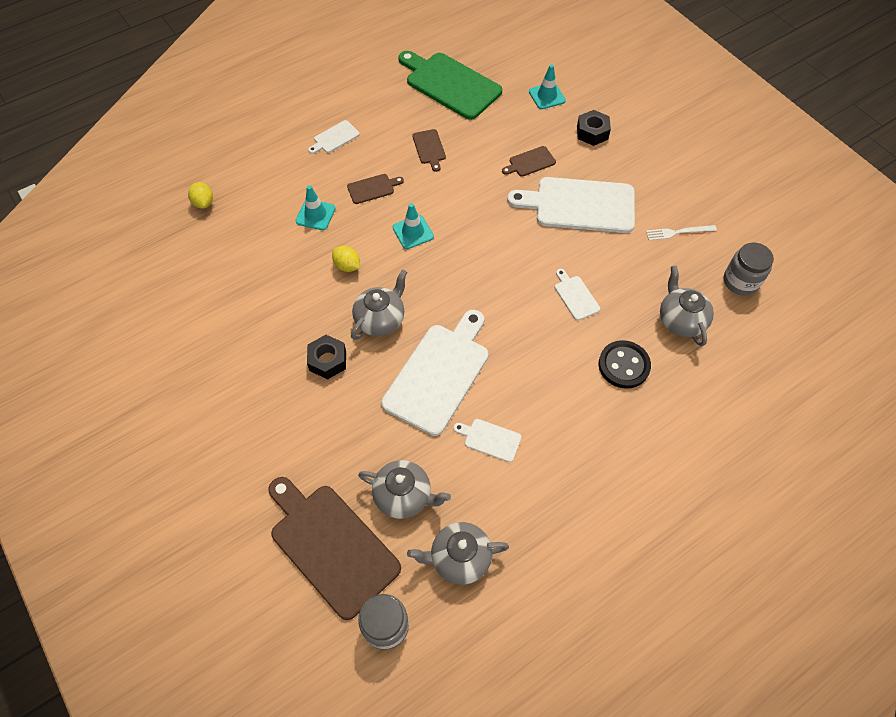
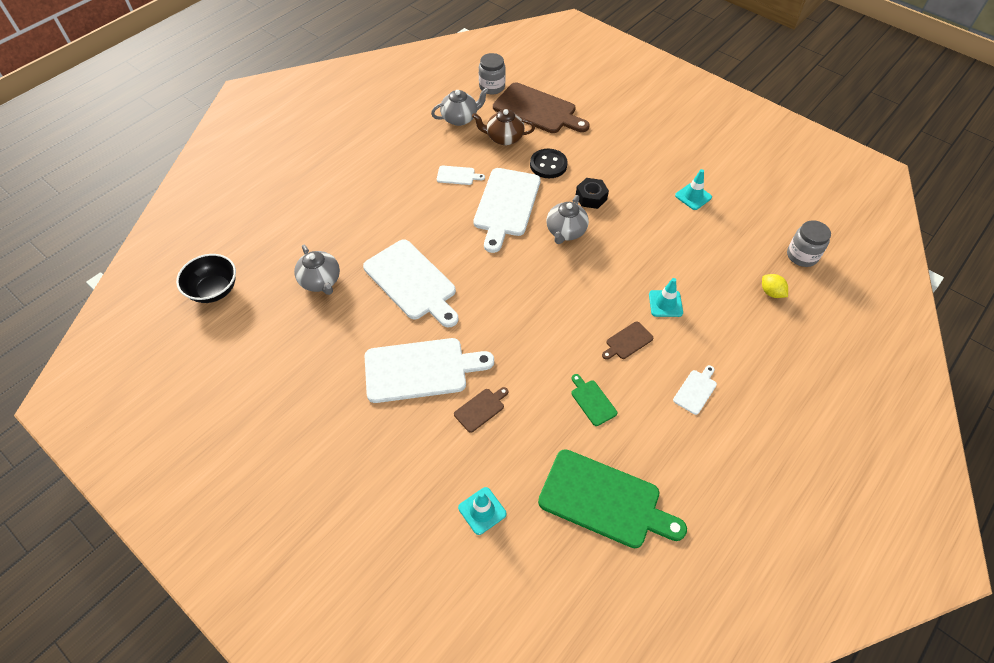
camera: 165 degrees right, 5 degrees down
yellow lemon [332,246,360,272] -> none
grey teapot [358,460,451,519] -> brown teapot [472,109,535,145]
turquoise traffic cone [393,203,434,249] -> turquoise traffic cone moved to [675,169,712,210]
brown cutting board [412,129,446,172] -> green cutting board [571,374,617,426]
white cutting board [555,269,600,320] -> white cutting board [363,239,459,327], size x2.22
black nut [577,110,611,146] -> none
black button [598,340,651,389] -> black button moved to [530,149,568,178]
white fork [646,225,717,240] -> none
grey jar [724,242,774,296] -> grey jar moved to [787,220,831,267]
none -> black bowl [176,254,236,303]

